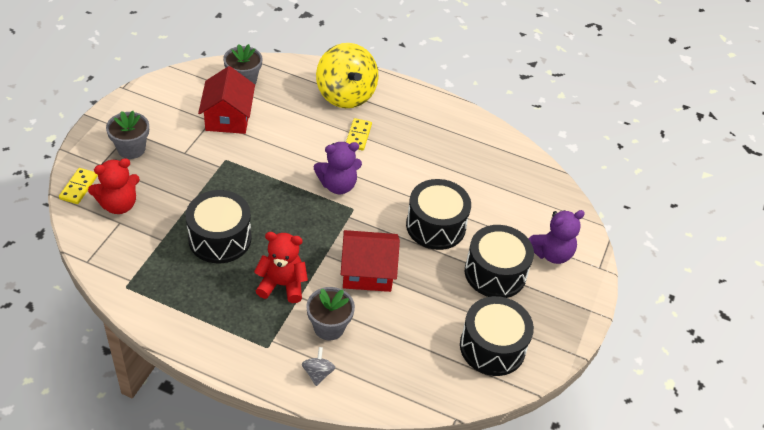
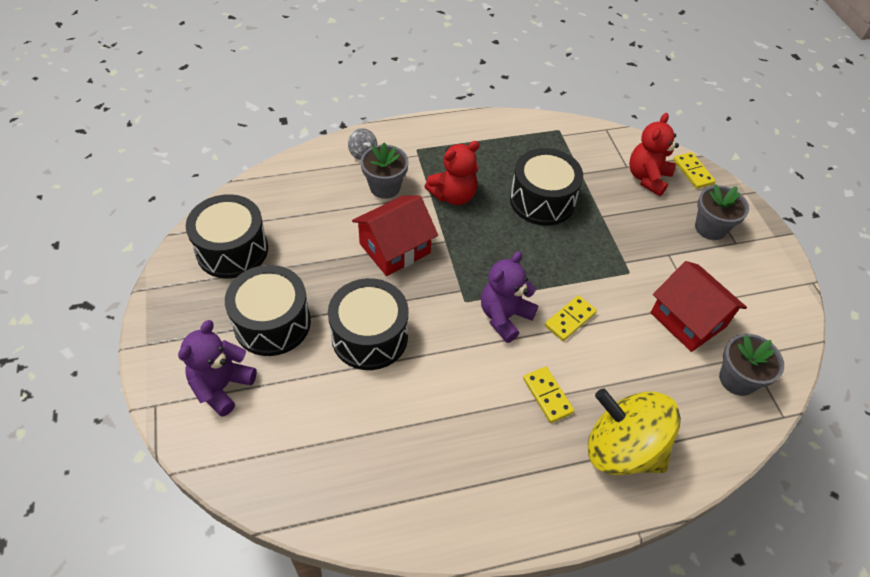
camera: 145 degrees right, 5 degrees up
none -> yellow domino [545,295,597,341]

